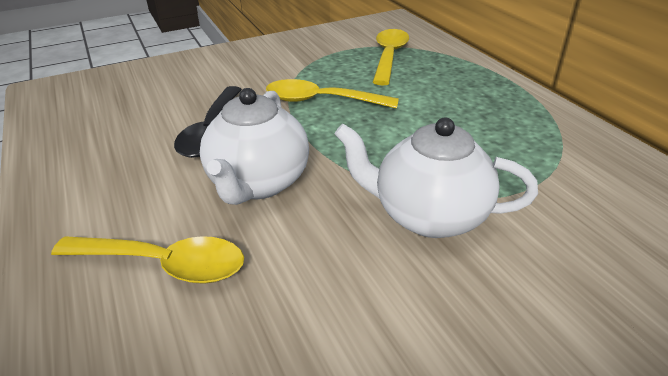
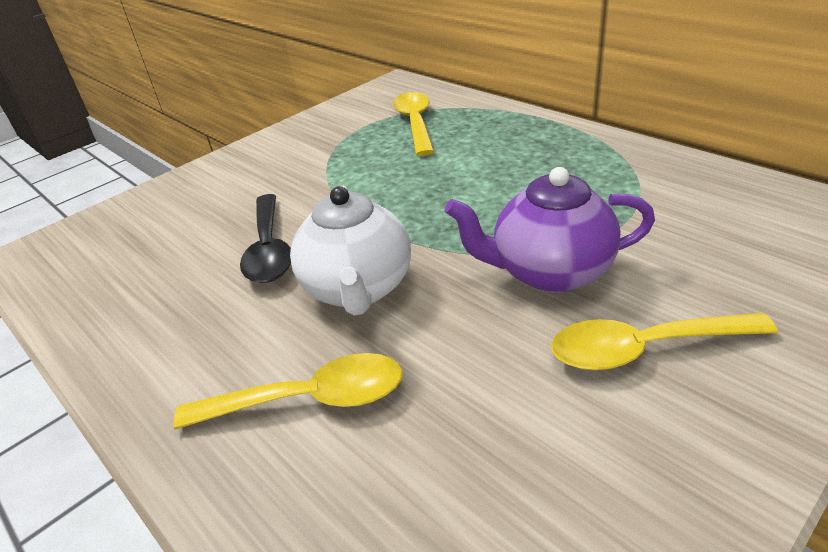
camera: 15 degrees left, 0 degrees up
yellow spoon [266,79,399,109] -> yellow spoon moved to [551,313,778,371]
white teapot [334,117,538,238] -> purple teapot [445,167,655,293]

